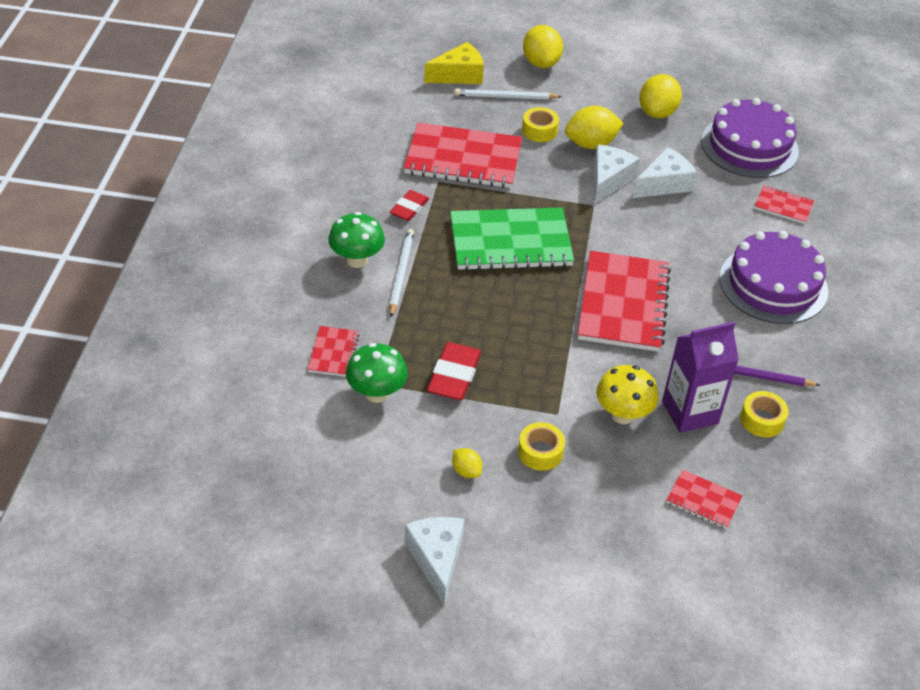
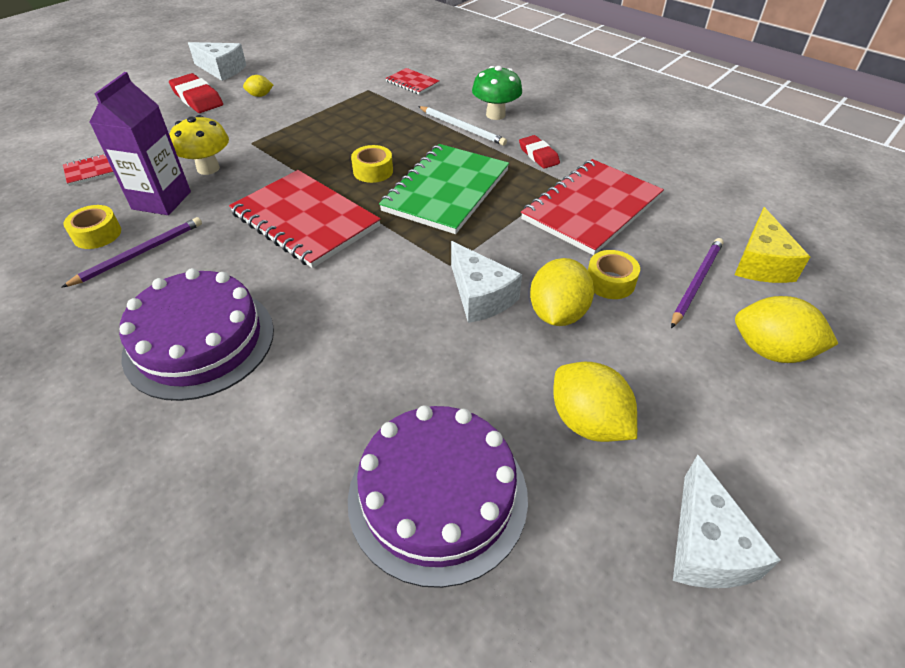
camera: 125 degrees right, 0 degrees up
green mushroom [346,343,408,403] -> none
red eraser [427,342,481,400] -> red eraser moved to [169,73,223,113]
white pencil [455,89,562,99] -> purple pencil [671,238,724,328]
yellow tape [518,422,565,471] -> yellow tape moved to [351,145,393,183]
white cheese [633,147,697,198] -> white cheese moved to [673,455,781,588]
red notebook [754,185,814,224] -> none

